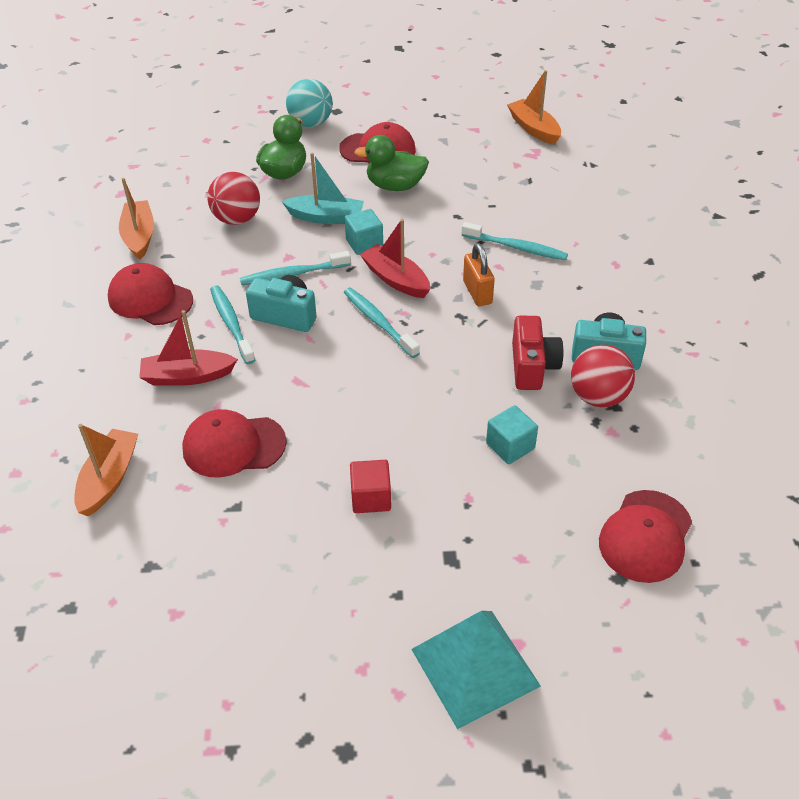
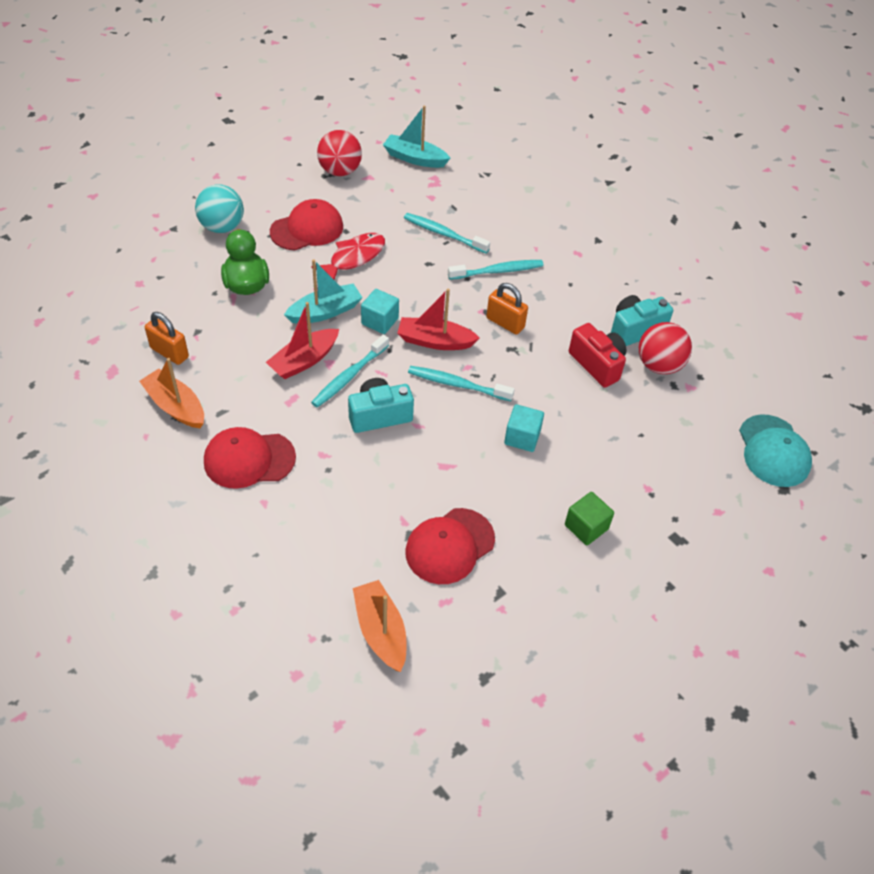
camera: 40 degrees left, 5 degrees up
red boat [139,310,238,386] -> red boat moved to [266,302,339,379]
red ball [207,172,260,225] -> red ball moved to [317,130,362,176]
turquoise toothbrush [210,286,255,364] -> turquoise toothbrush moved to [404,213,490,253]
red cube [350,460,391,513] -> green cube [565,492,614,545]
green duck [354,135,429,191] -> red fish [311,233,385,280]
turquoise pyramid [411,611,541,729] -> none
turquoise cube [486,405,538,464] -> turquoise cube moved to [504,404,544,452]
orange boat [507,70,561,145] -> turquoise boat [383,105,450,168]
red cap [599,490,692,583] -> turquoise cap [739,414,812,487]
none -> orange padlock [145,312,189,365]

